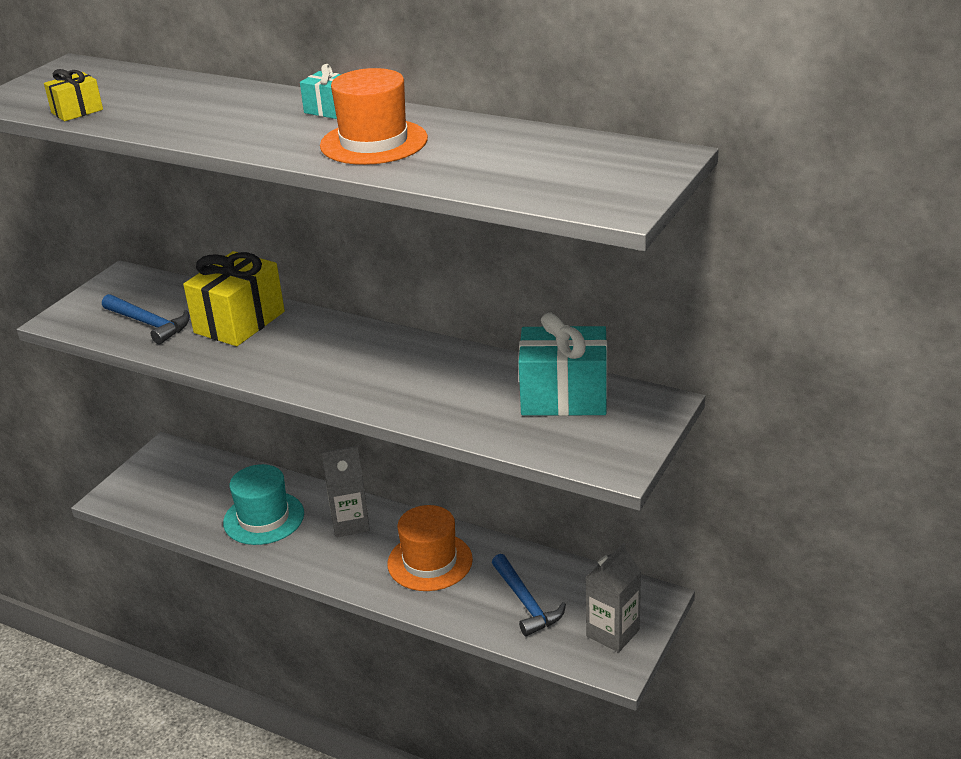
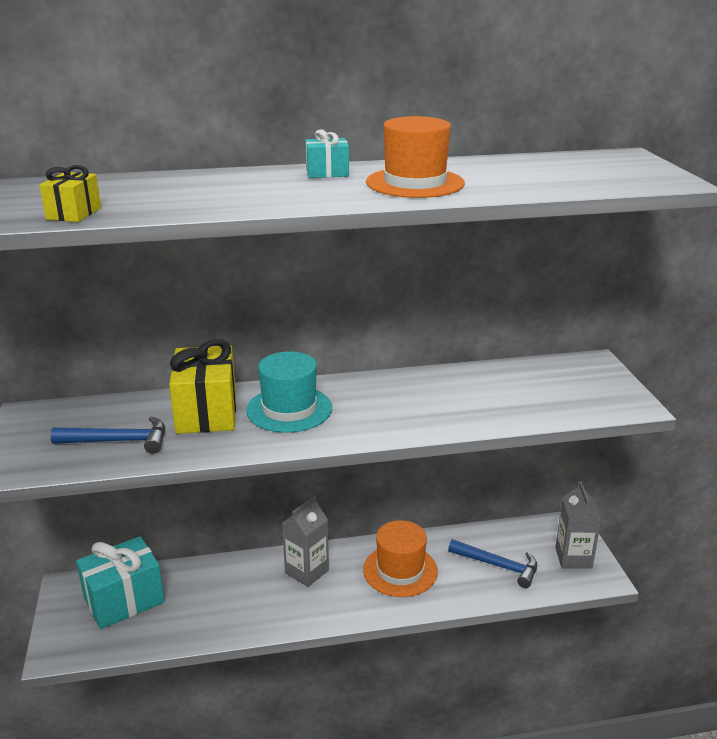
camera: 40 degrees left, 5 degrees down
turquoise hat [223,464,304,545] -> turquoise hat moved to [246,351,332,433]
turquoise gift [519,313,607,416] -> turquoise gift moved to [76,536,165,629]

